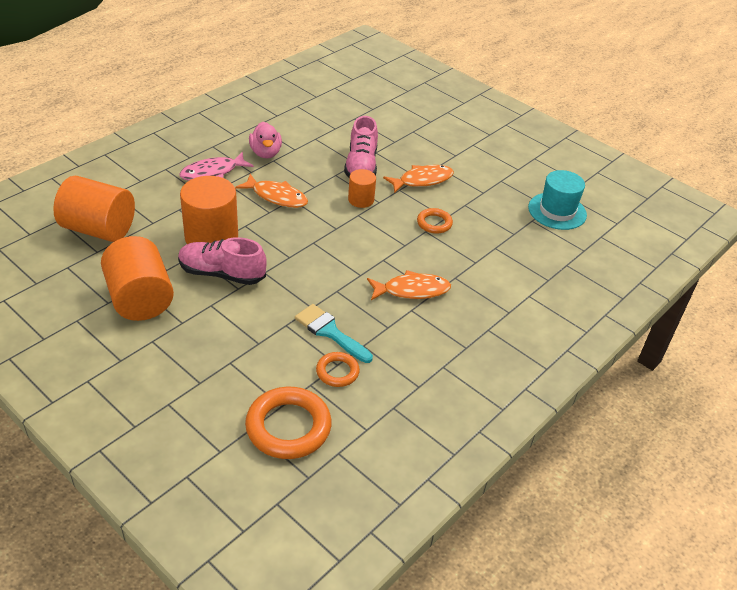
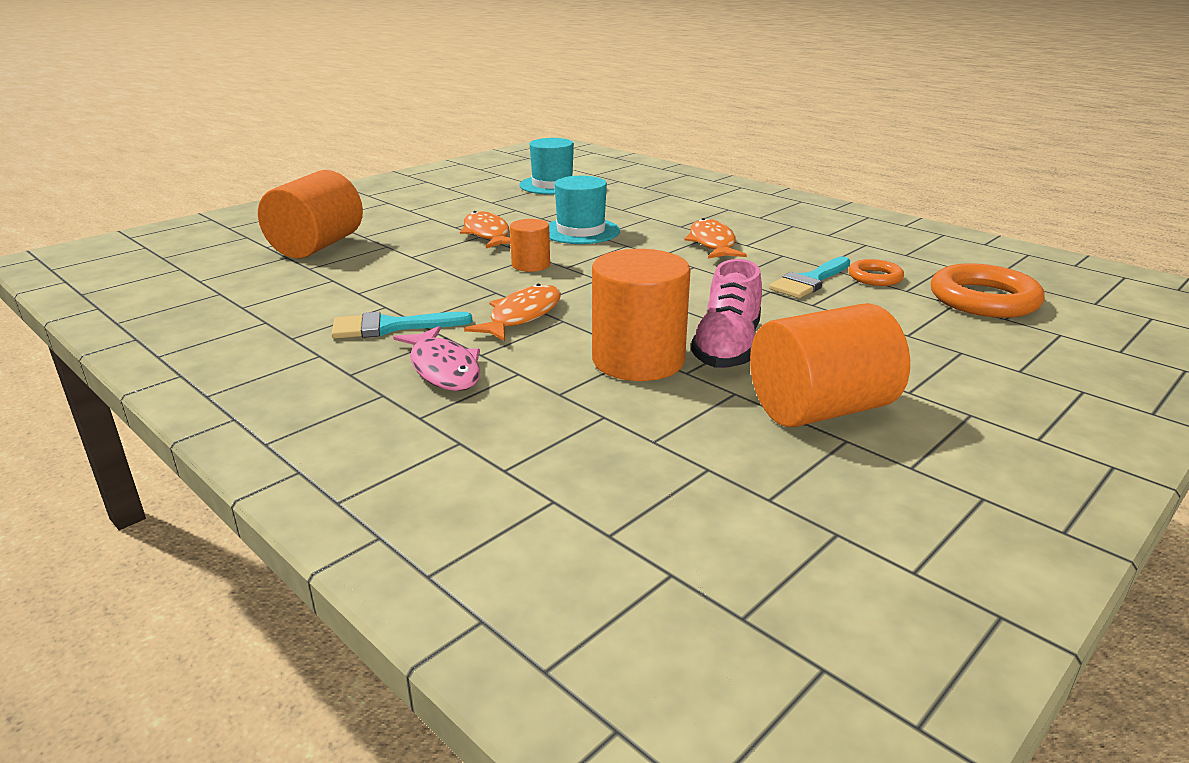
camera: 85 degrees left, 15 degrees down
orange cylinder [53,176,135,242] -> orange cylinder moved to [258,170,363,259]
pink duck [249,122,282,158] -> turquoise brush [331,312,473,339]
pink shoe [344,116,378,178] -> none
orange ring [417,208,453,234] -> turquoise hat [548,176,620,244]

